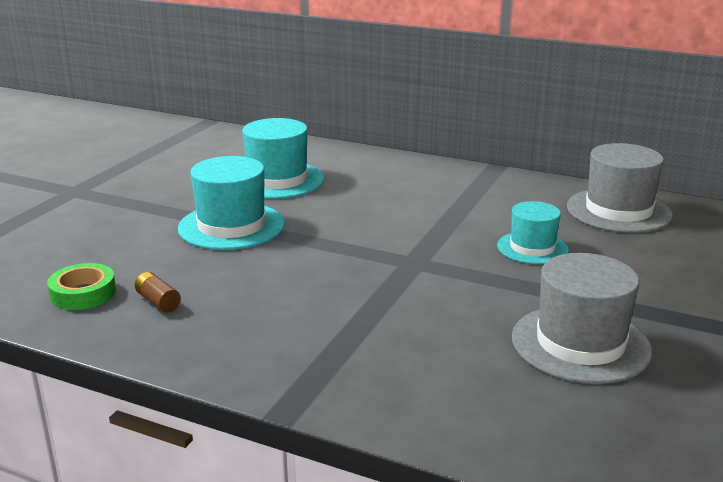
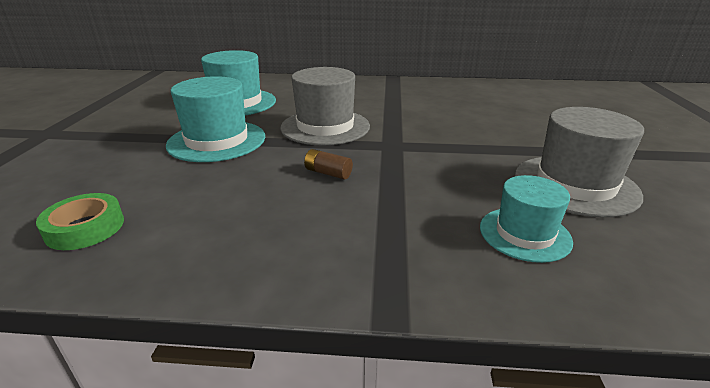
camera: 20 degrees left, 5 degrees up
brown battery [135,272,181,313] -> brown battery moved to [304,149,353,179]
turquoise hat [497,201,569,264] -> turquoise hat moved to [480,175,573,263]
grey hat [567,143,673,233] -> grey hat moved to [281,67,370,145]

